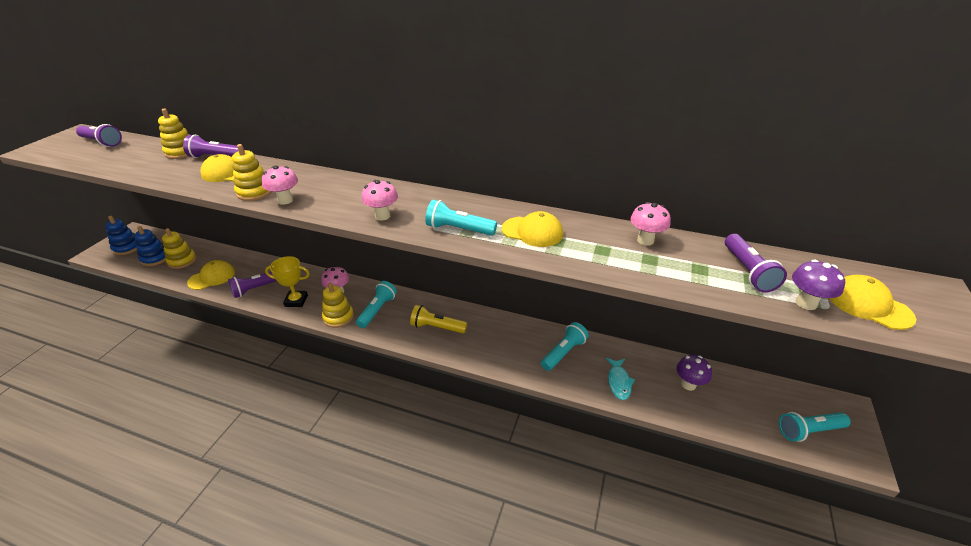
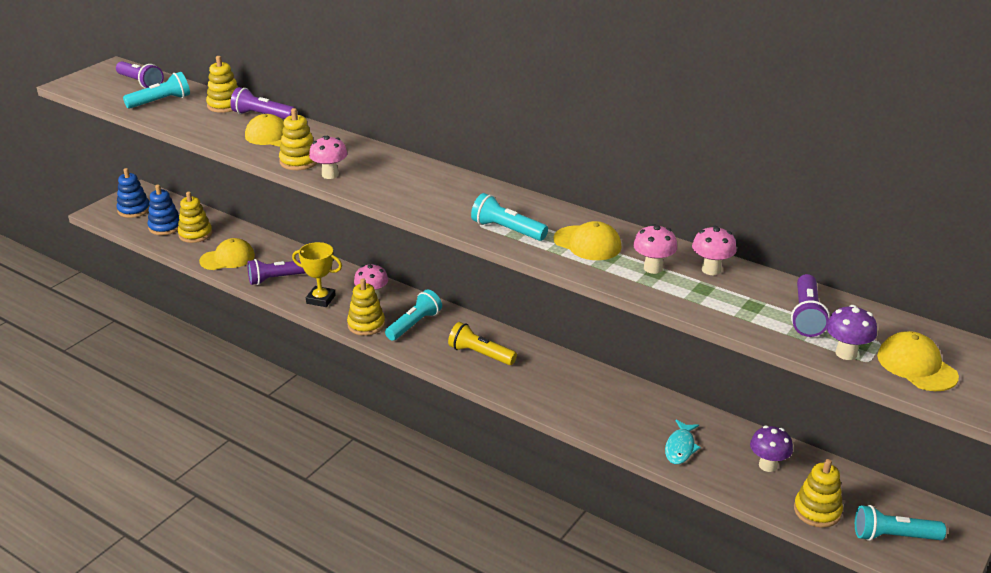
camera: 15 degrees right, 5 degrees down
pink mushroom [362,180,398,221] -> pink mushroom moved to [633,224,678,274]
turquoise flashlight [541,322,589,371] -> turquoise flashlight moved to [123,72,190,109]
none -> yellow stacking toy [794,459,843,528]

